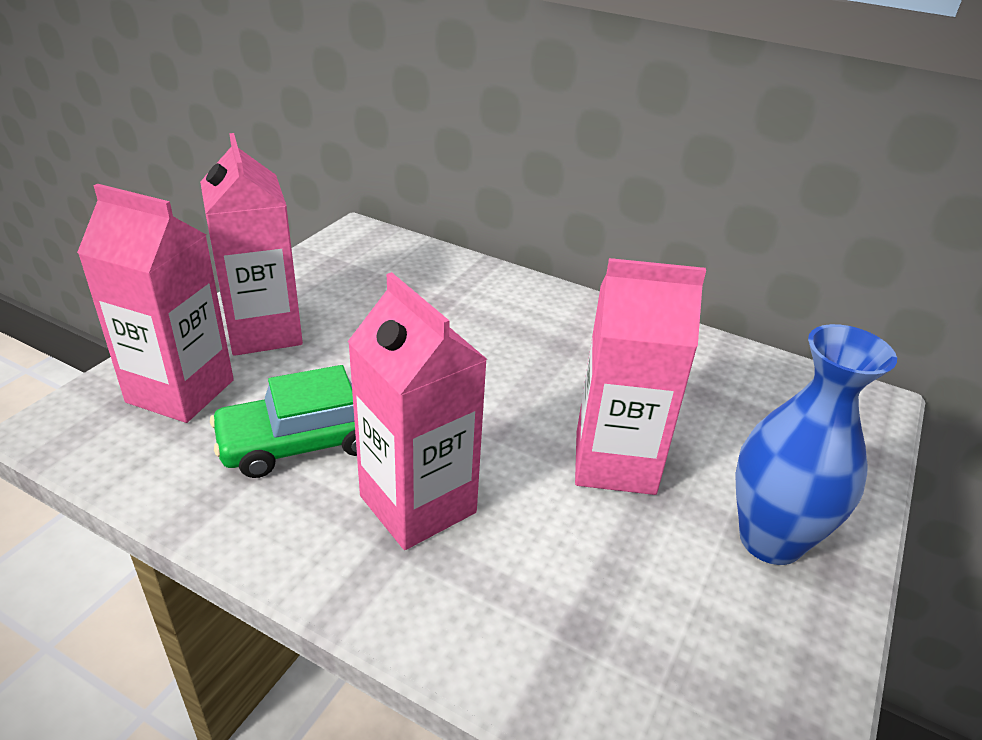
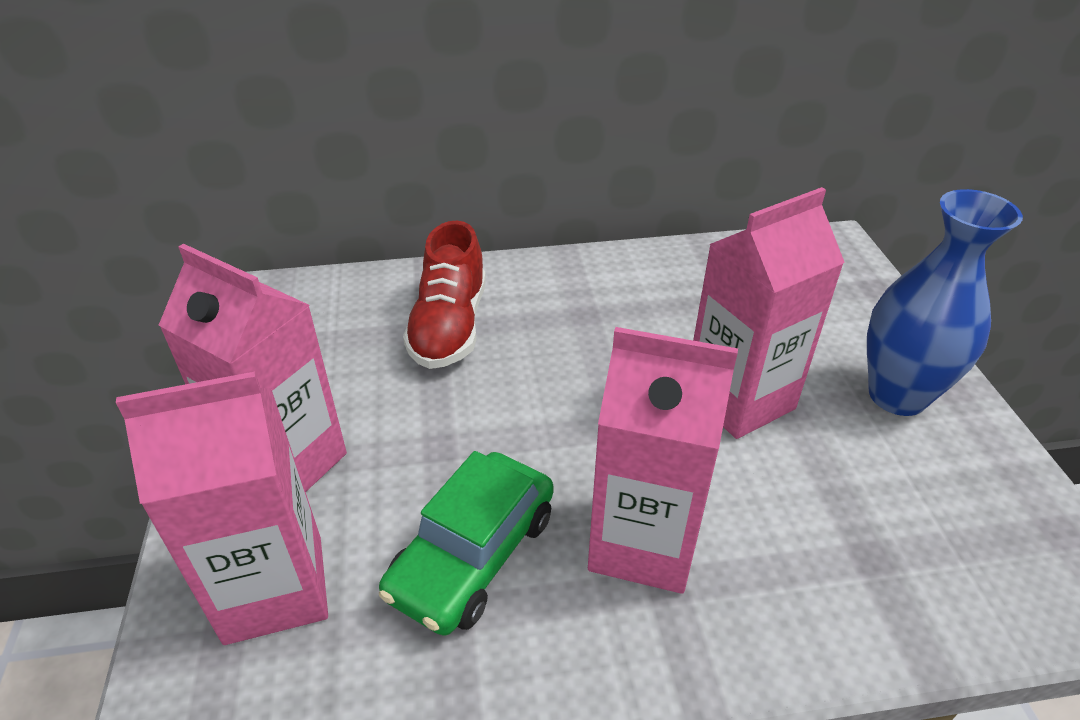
camera: 35 degrees left, 5 degrees up
none -> red shoe [403,221,486,369]

